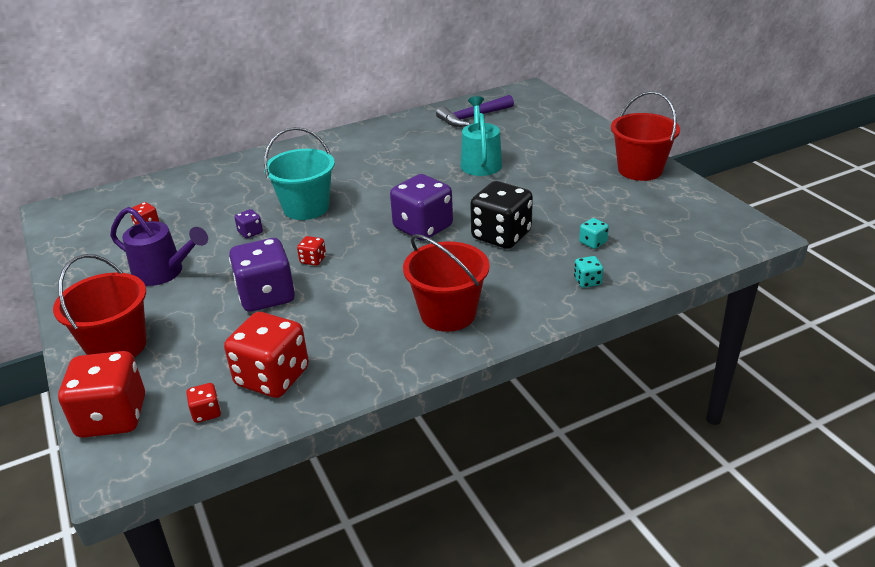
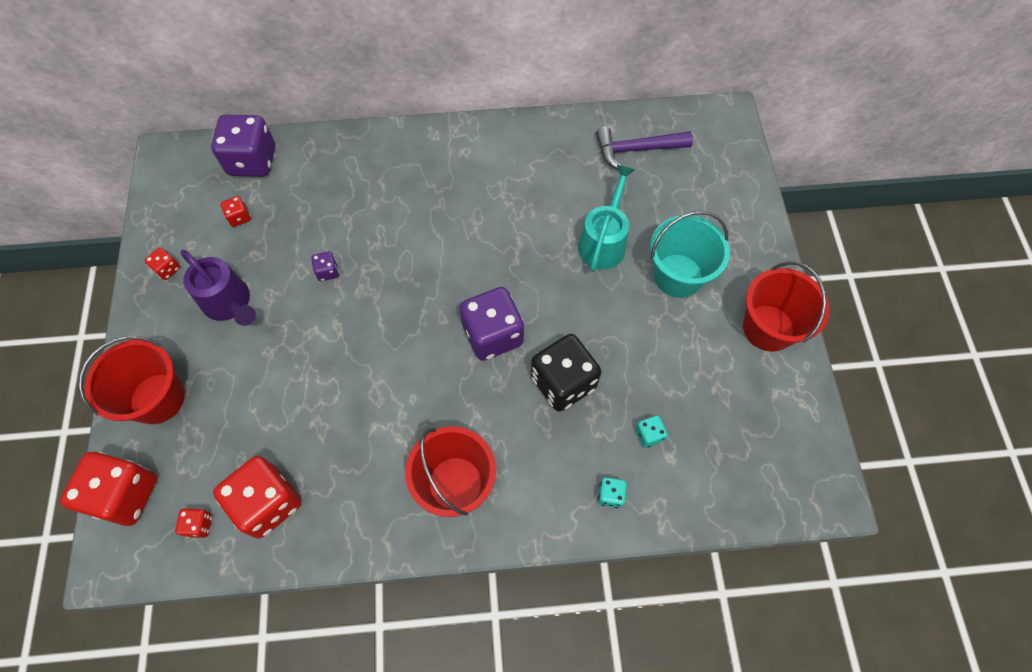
camera: 20 degrees right, 30 degrees up
purple dice [229,238,295,312] -> purple dice moved to [211,115,275,177]
turquoise bucket [264,127,335,220] -> turquoise bucket moved to [650,211,730,298]
red dice [297,236,326,266] -> red dice moved to [144,248,180,280]

